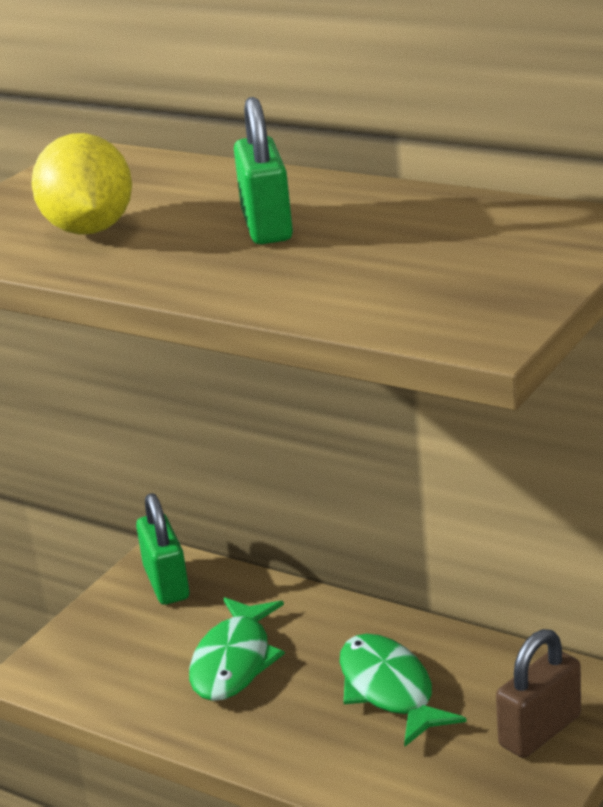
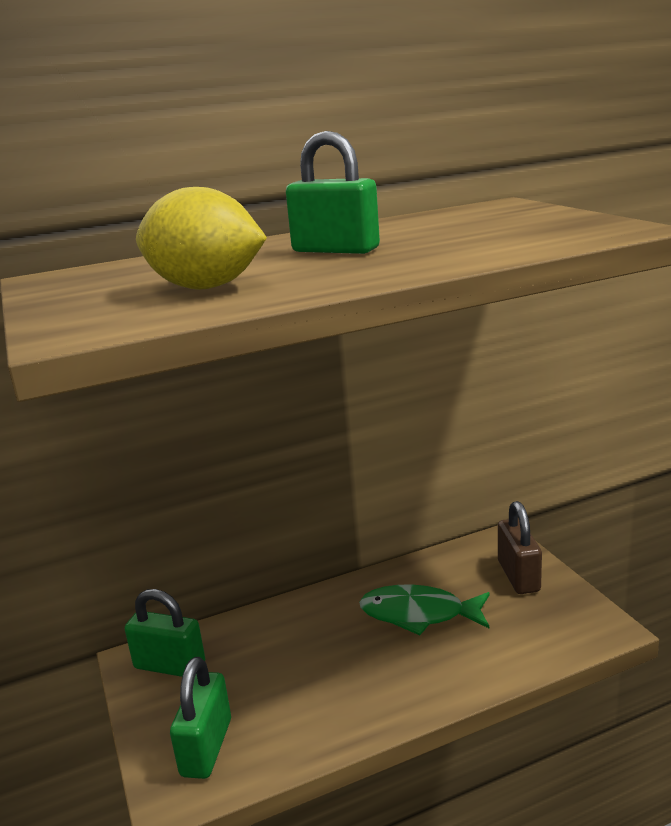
camera: 55 degrees left, 5 degrees down
green fish [189,597,285,701] -> none
none -> green padlock [170,657,231,779]

